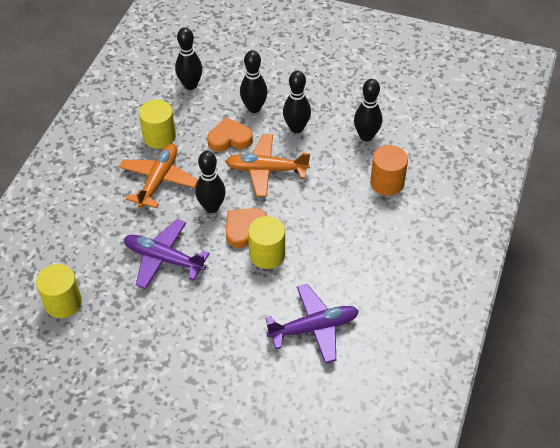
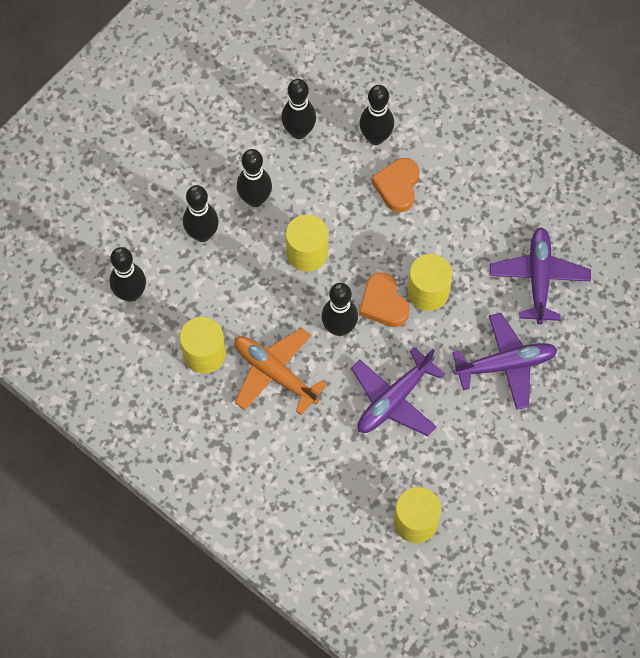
camera: 70 degrees left, 15 degrees up
orange heart [207,118,253,152] -> orange heart moved to [371,158,419,212]
orange plane [225,134,310,197] -> yellow cylinder [286,215,328,272]
orange cylinder [370,145,408,196] -> black bowling pin [359,85,394,145]
none -> purple plane [452,313,558,410]

